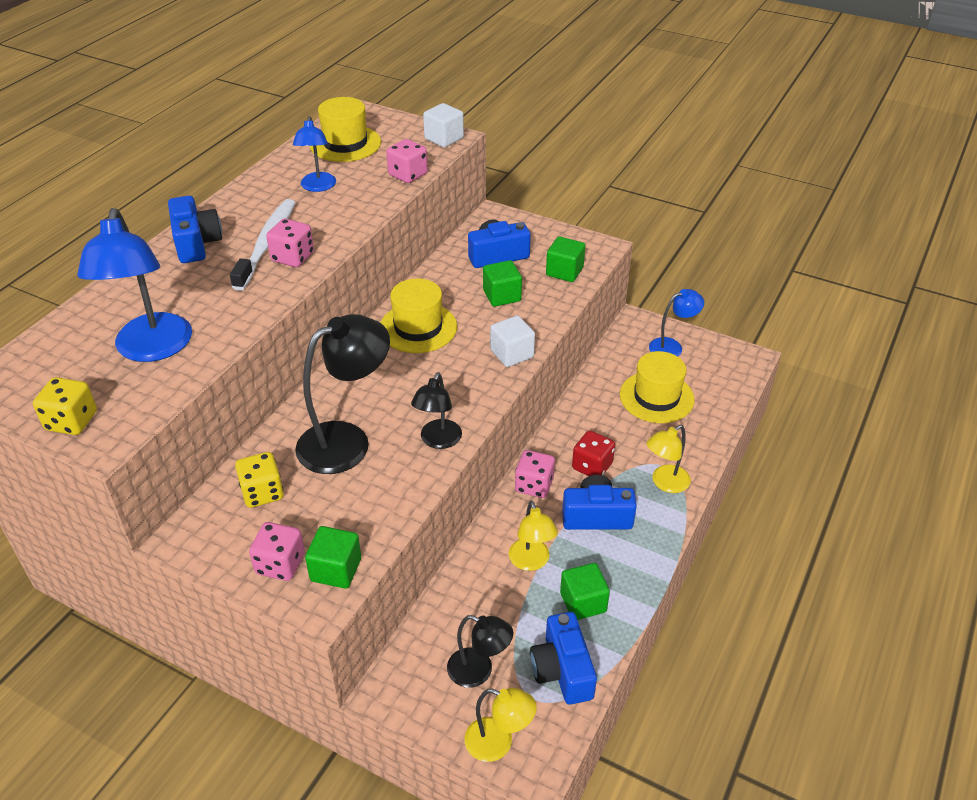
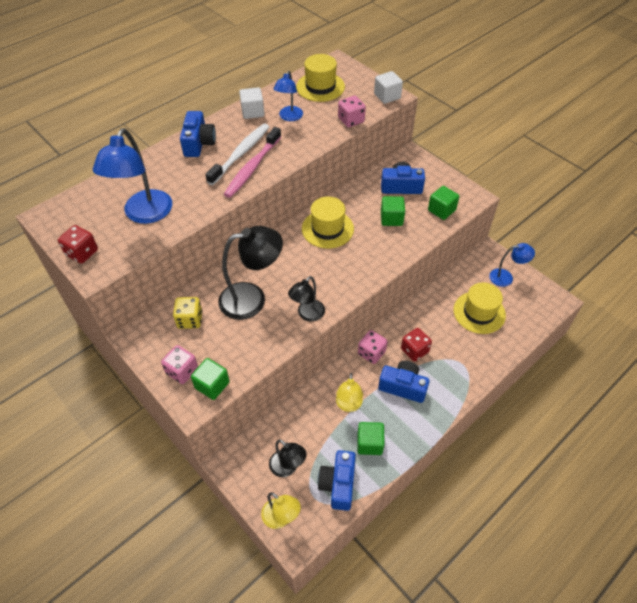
camera: 20 degrees right, 10 degrees up
yellow dice [33,377,97,435] -> red dice [58,225,98,264]
pink dice [266,218,314,267] -> pink toothbrush [224,127,281,198]
white cube [490,316,535,367] -> white cube moved to [239,87,264,119]
yellow lamp [647,425,691,493] -> none

